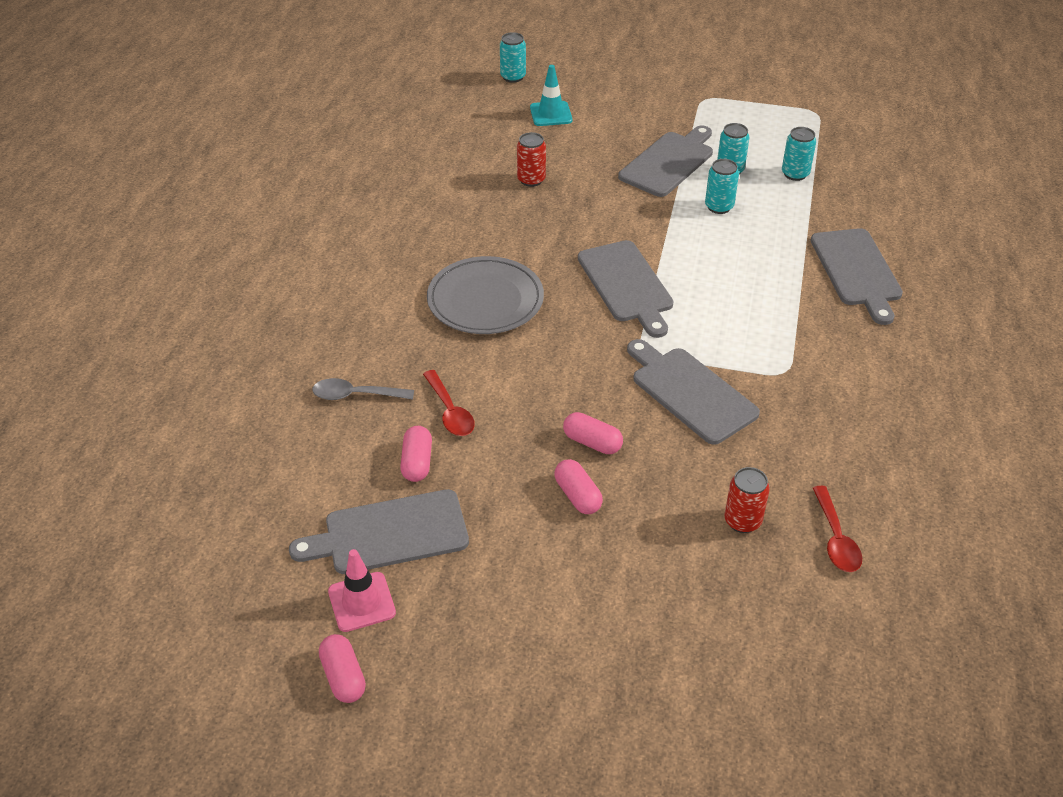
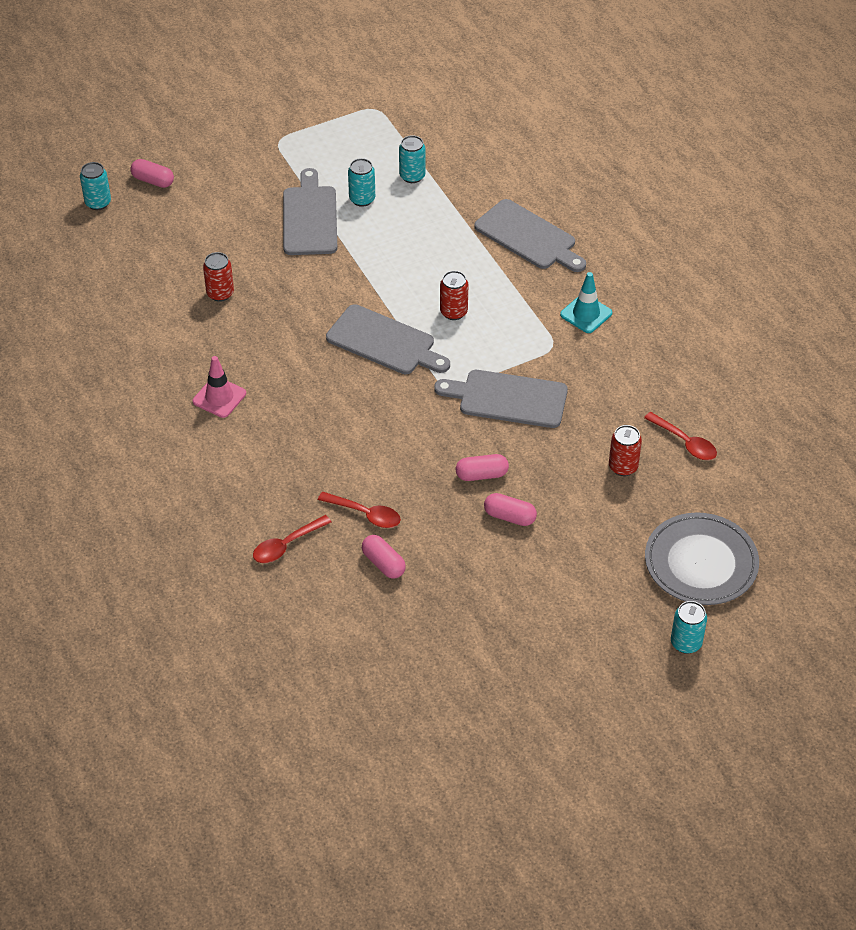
camera: 40 degrees left, 5 degrees up
grey cutting board [289,489,469,574] -> none
grey spoon [312,378,414,400] -> red spoon [253,515,332,563]
pink capsule [319,634,366,703] -> pink capsule moved to [130,159,174,188]
pink traffic cone [328,549,396,632] -> pink traffic cone moved to [193,356,246,418]
grey plate [427,256,544,334] -> grey plate moved to [645,512,759,605]
turquoise traffic cone [530,65,572,126] -> turquoise traffic cone moved to [560,272,612,333]
turquoise can [705,159,739,214] -> turquoise can moved to [671,601,707,654]
none -> red can [440,271,468,320]

